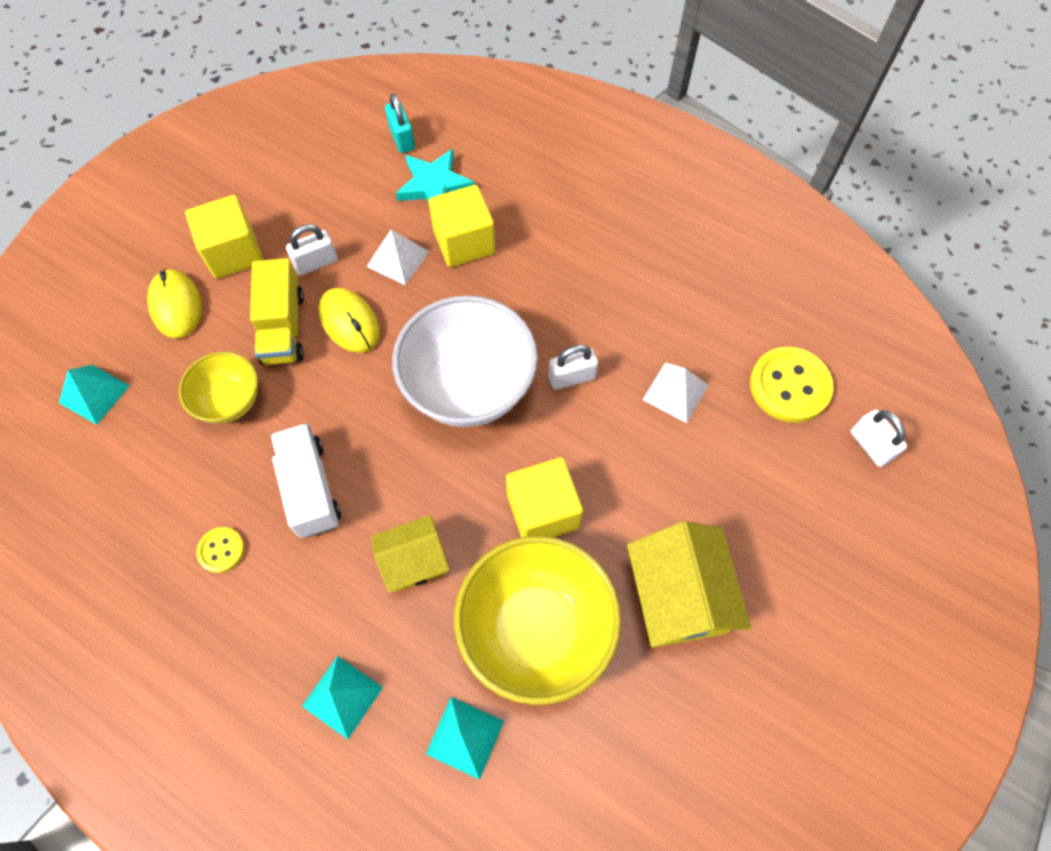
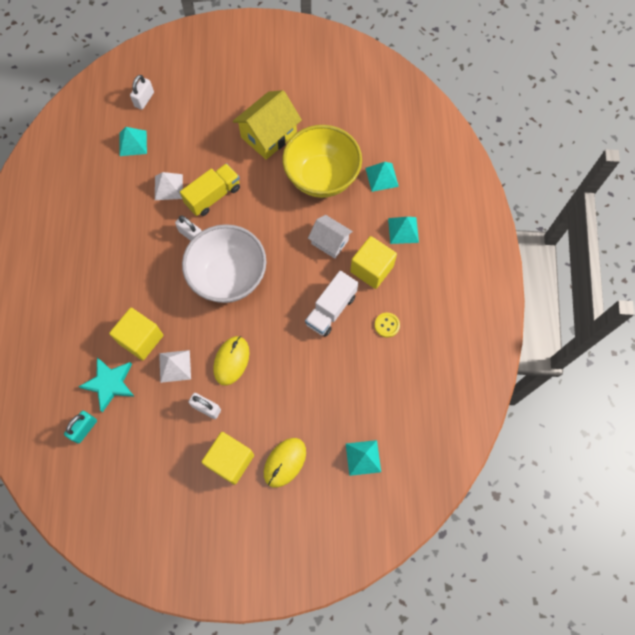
camera: 125 degrees left, 5 degrees up
yellow bowl [178,351,258,424] -> none
yellow truck [250,258,304,365] -> yellow truck moved to [180,163,240,216]
yellow house [371,515,450,593] -> white house [308,215,353,259]
yellow cube [506,457,583,537] -> yellow cube moved to [350,236,397,289]
yellow button [750,347,834,423] -> turquoise pyramid [119,127,147,156]

